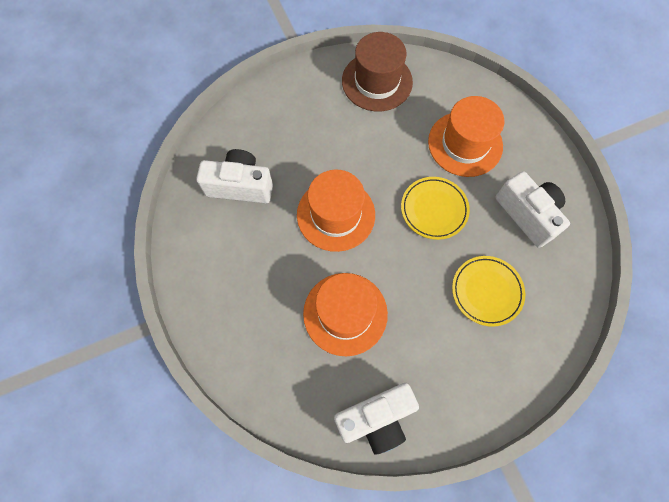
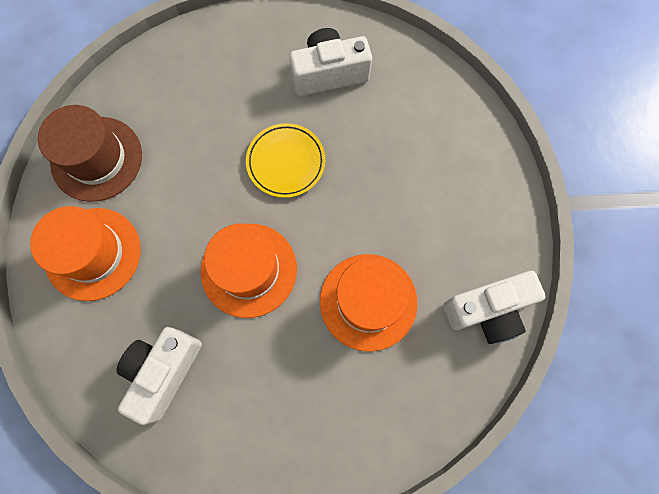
camera: 70 degrees left, 5 degrees up
white camera [334,383,419,455] -> white camera turned 75 degrees clockwise [444,271,546,344]
orange hat [428,96,505,177] -> orange hat moved to [30,206,141,301]
yellow plate [452,256,525,327] -> none

